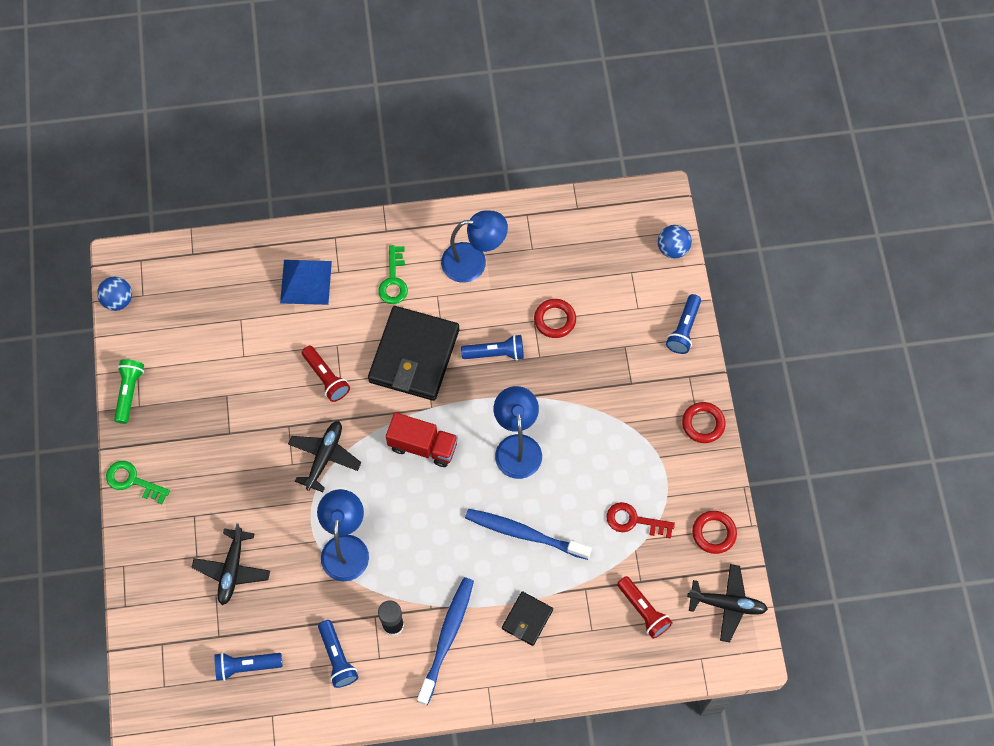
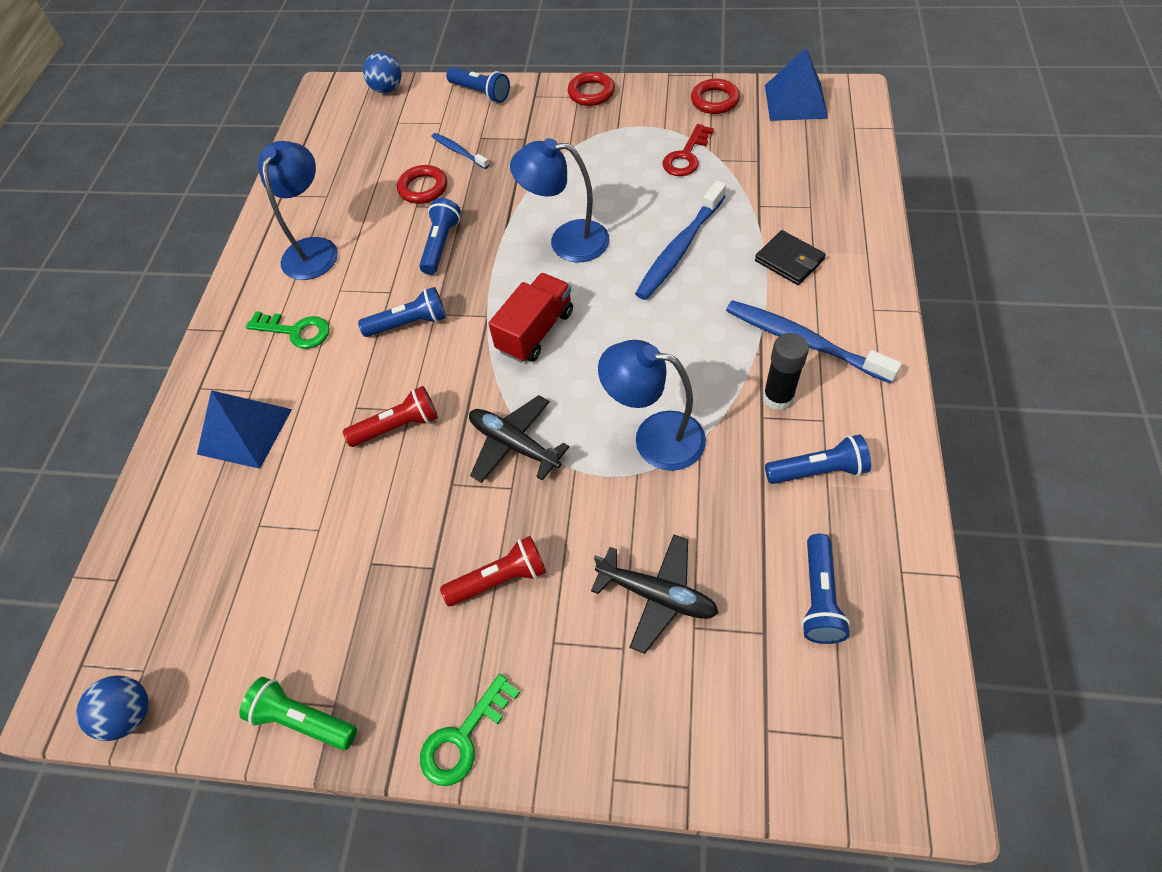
camera: 70 degrees left, 10 degrees down
black wallet [368,306,459,401] -> blue flashlight [358,287,446,337]
red flashlight [617,576,672,639] -> red flashlight moved to [440,536,546,606]
black plane [687,564,768,642] -> blue pyramid [765,48,828,121]
none -> blue toothbrush [432,133,489,169]

